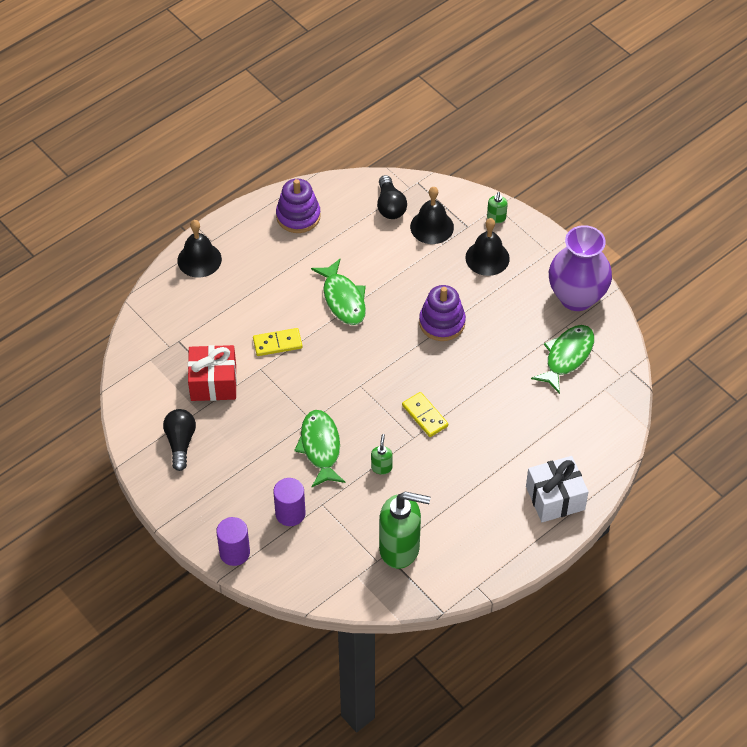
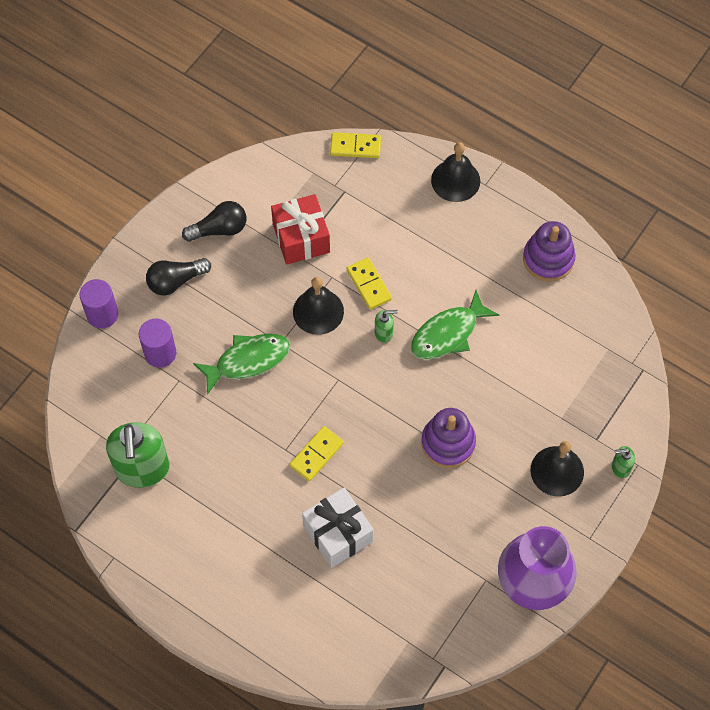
camera: 75 degrees right, 10 degrees up
green soap dispenser [371,434,393,475] -> green soap dispenser moved to [375,310,398,343]
black light bulb [377,175,407,219] -> black light bulb moved to [146,258,211,295]
black bell [410,187,454,244] -> black bell moved to [293,277,344,335]
white gift [526,456,589,522] -> white gift moved to [302,487,374,568]
green fish [531,325,594,394] -> none
none -> yellow domino [330,132,381,158]

